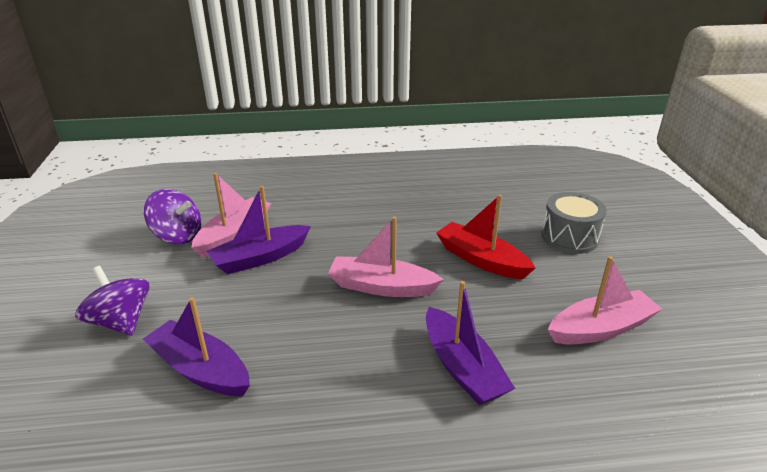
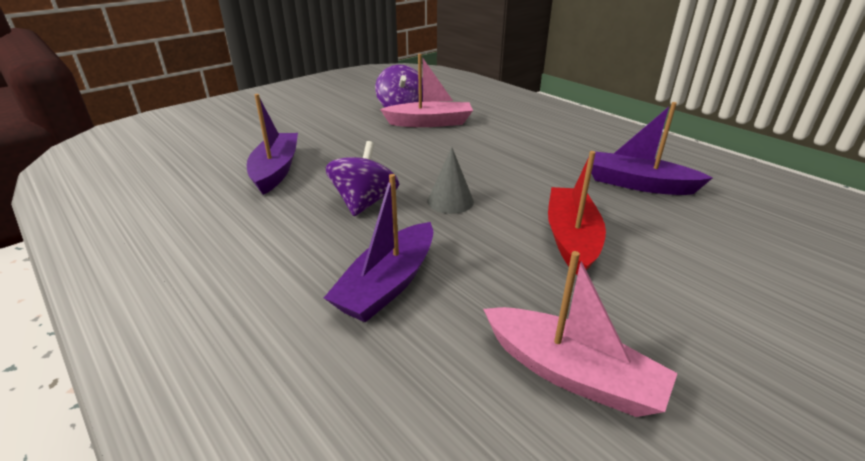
camera: 55 degrees right, 0 degrees up
purple spinning top [75,266,150,336] -> purple spinning top moved to [326,141,399,216]
purple boat [207,186,311,274] -> purple boat moved to [591,102,712,195]
pink boat [328,216,444,297] -> grey cone [427,147,474,214]
grey drum [541,192,607,254] -> none

